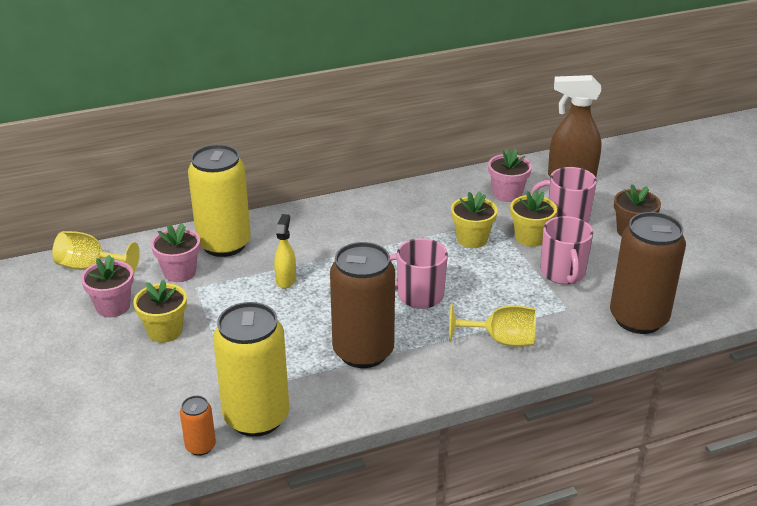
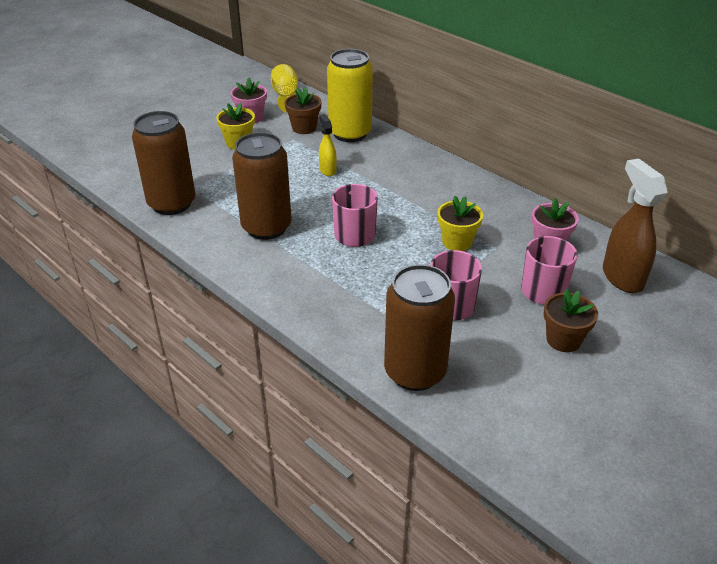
camera: 65 degrees right, 5 degrees up
pink flower pot [151,223,200,282] -> brown flower pot [284,87,322,134]
orange can [180,396,216,456] -> none
yellow can [213,302,289,437] -> brown can [132,111,195,215]
yellow spray bottle [274,214,296,289] -> yellow spray bottle turned 90 degrees counterclockwise [319,114,337,176]
yellow goblet [449,304,536,347] -> none
yellow flower pot [510,189,557,247] -> none

